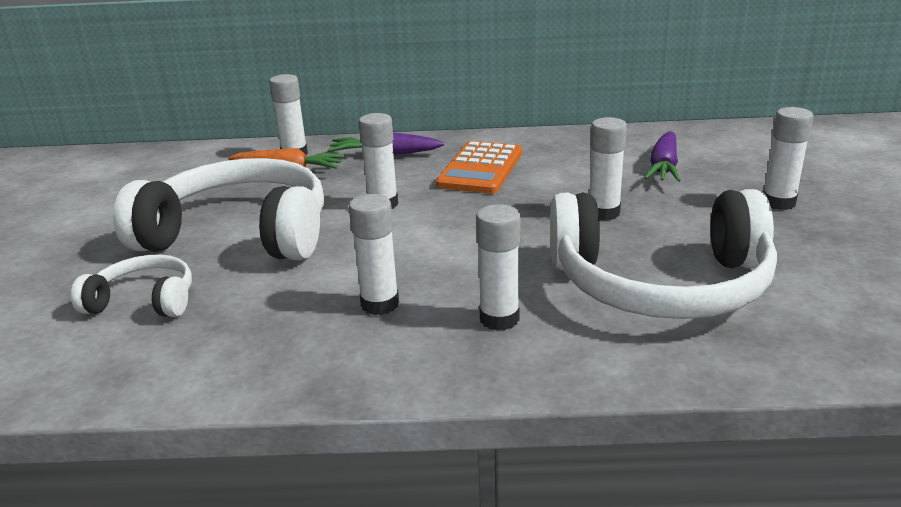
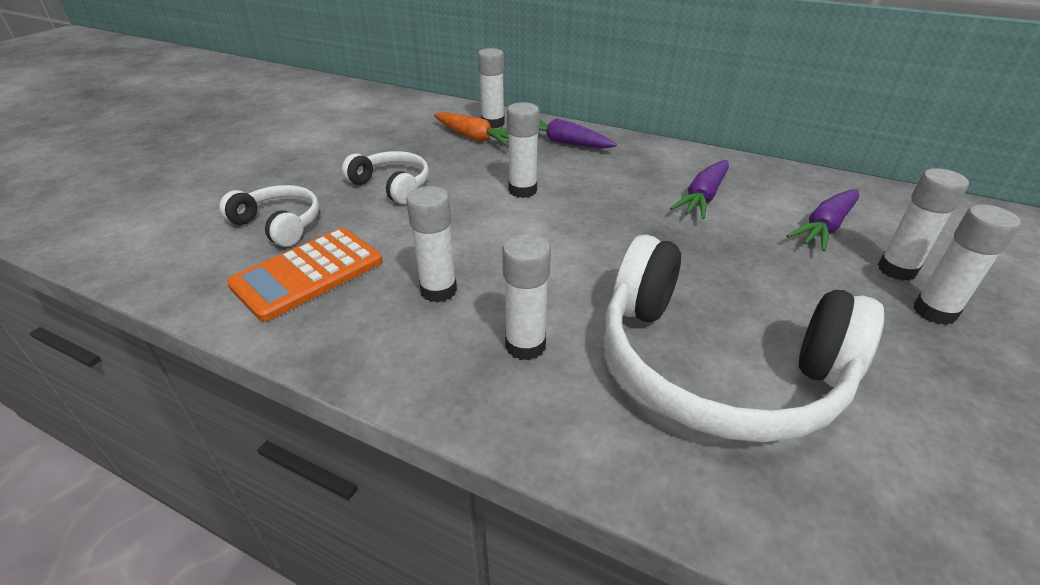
camera: 25 degrees right, 10 degrees up
white headphones [113,158,324,261] -> white headphones [342,151,429,204], size x0.49
orange calculator [436,141,522,194] -> orange calculator moved to [227,228,383,322]
white glue stick [589,117,627,221] -> white glue stick moved to [878,168,969,281]
none -> purple carrot [670,160,729,219]

